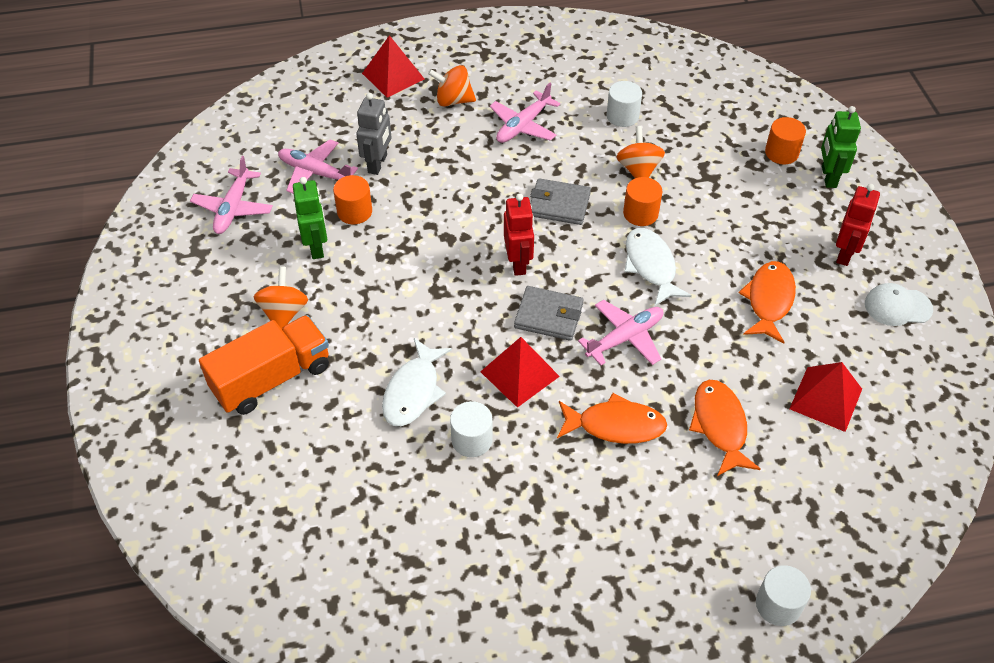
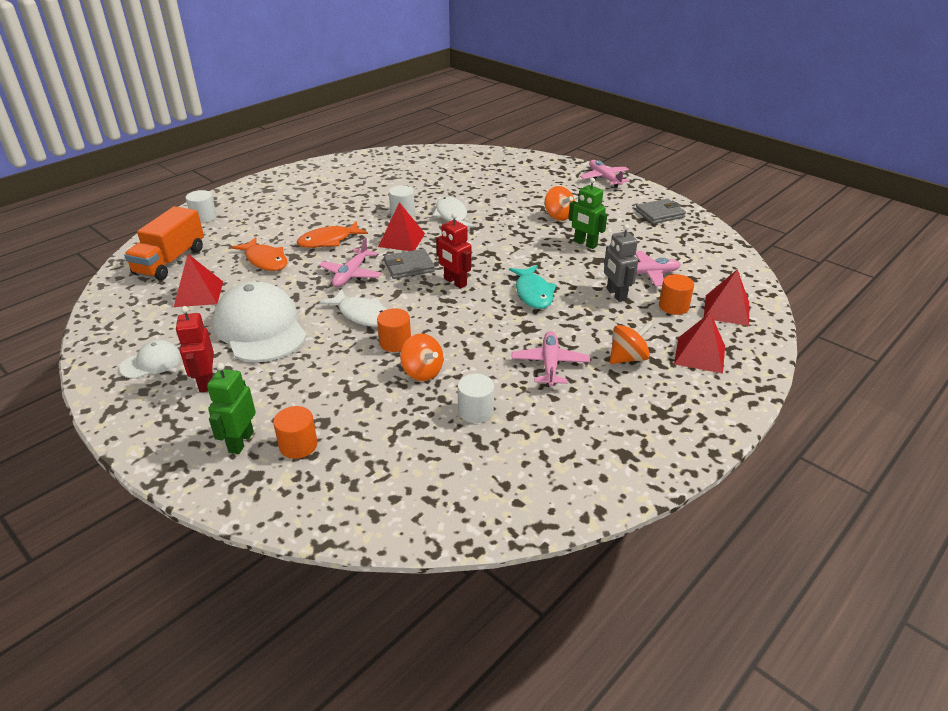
camera: 145 degrees right, 15 degrees down
pink plane [190,156,273,234] -> pink plane moved to [580,160,630,187]
orange truck [199,315,329,415] -> orange truck moved to [124,206,204,280]
orange cylinder [333,175,372,224] -> orange cylinder moved to [659,274,694,315]
grey wallet [530,178,591,225] -> grey wallet moved to [635,199,686,224]
orange fish [738,261,796,344] -> white cap [213,281,307,362]
green robot [821,106,861,188] -> green robot turned 135 degrees counterclockwise [207,363,256,454]
none -> turquoise fish [509,265,557,309]
none -> red pyramid [704,269,749,326]

